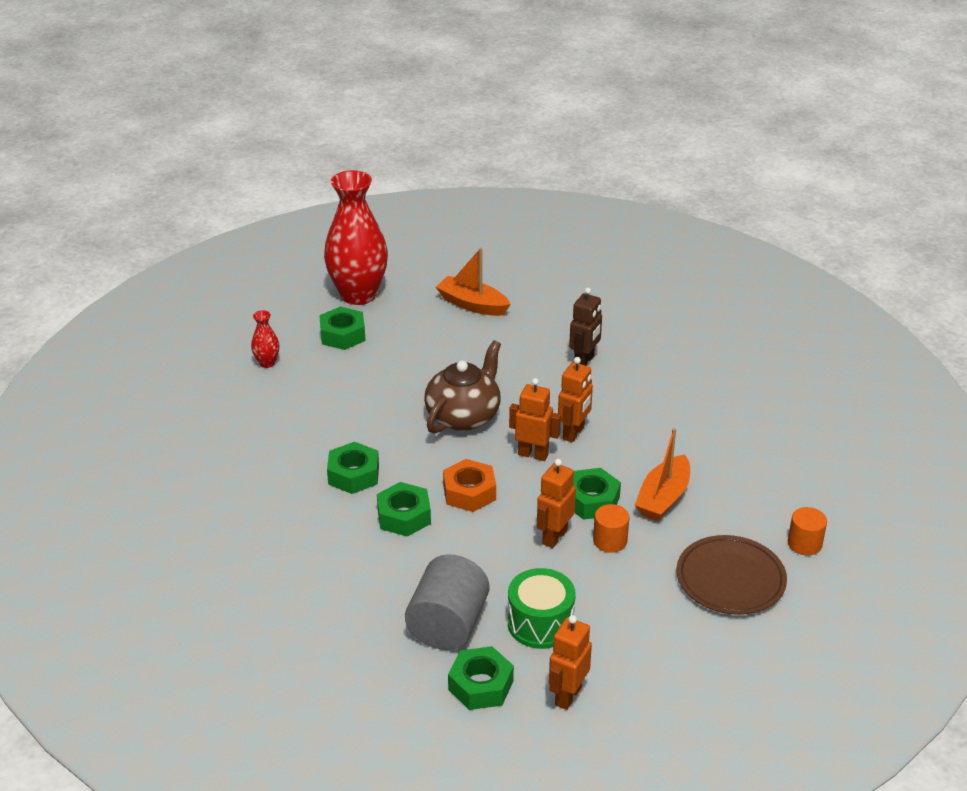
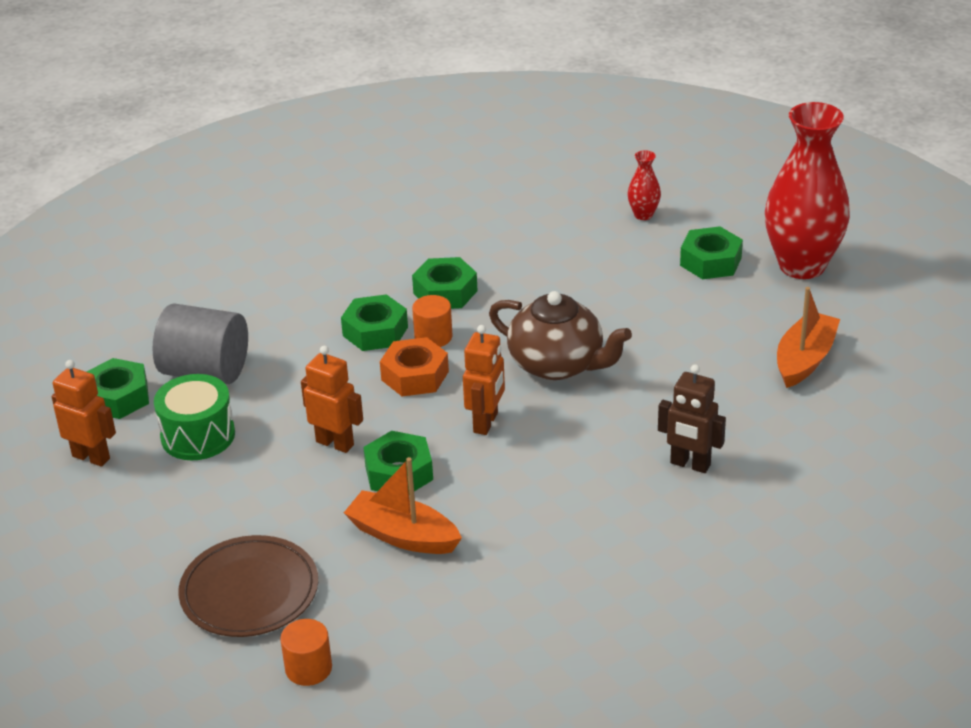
camera: 90 degrees right, 0 degrees up
orange robot [558,357,593,442] -> none
orange cylinder [593,504,630,553] -> orange cylinder moved to [412,295,453,347]

